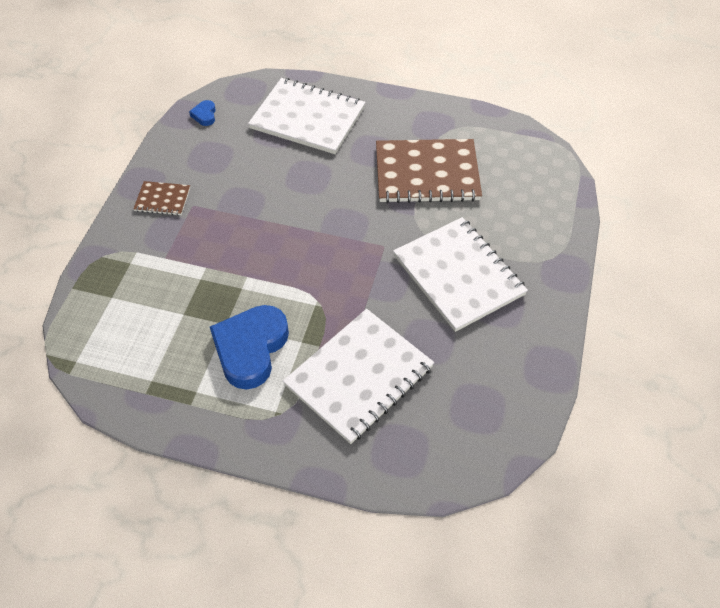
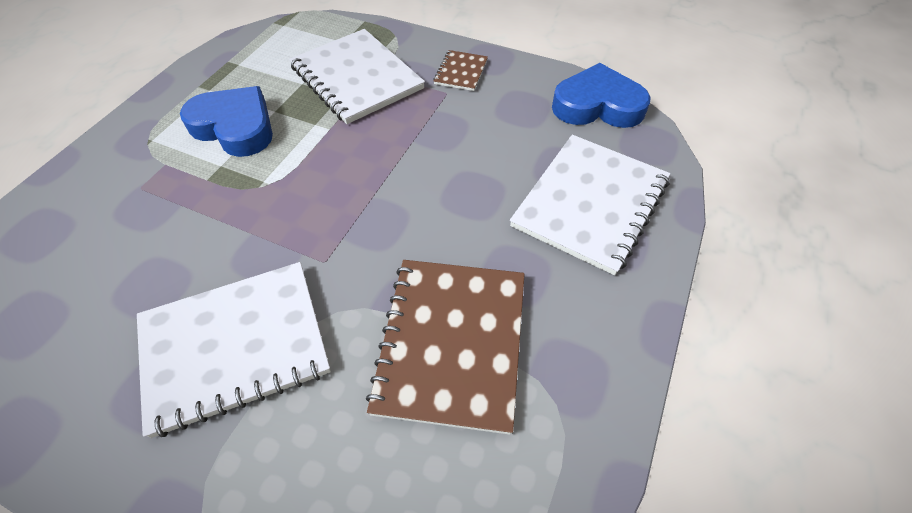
camera: 100 degrees right, 0 degrees up
blue heart [189,100,216,126] -> blue heart [552,63,651,128], size x2.34
white notebook [283,309,434,444] -> white notebook moved to [289,29,425,124]

